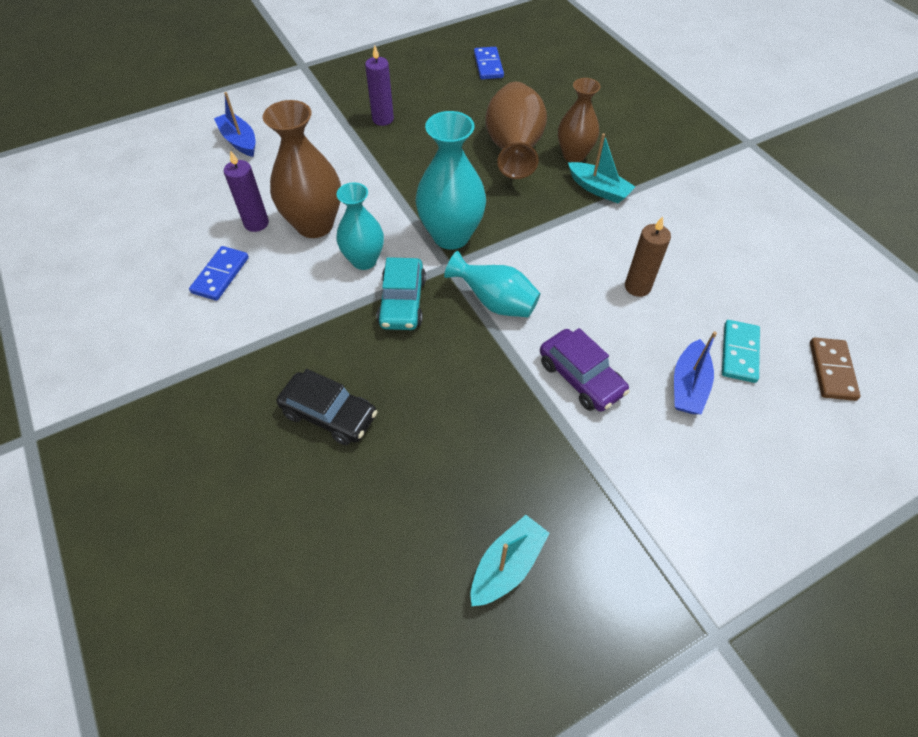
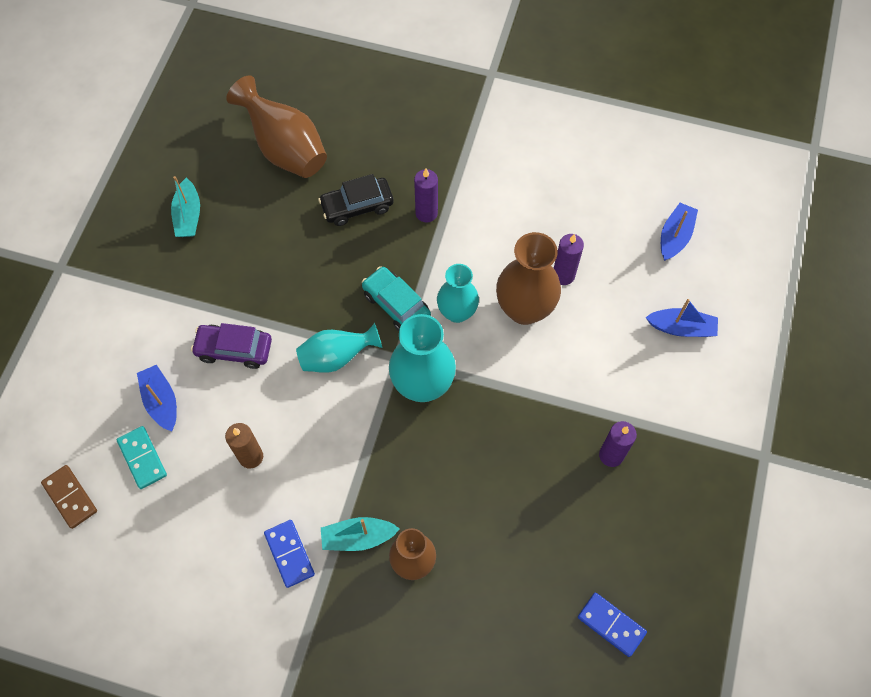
camera: 135 degrees right, 10 degrees up
blue domino [189,246,249,301] -> blue domino moved to [264,520,315,588]
brown vase [485,82,547,179] -> brown vase moved to [226,75,327,178]
none -> purple candle [414,169,438,223]
none -> blue boat [661,203,698,261]

